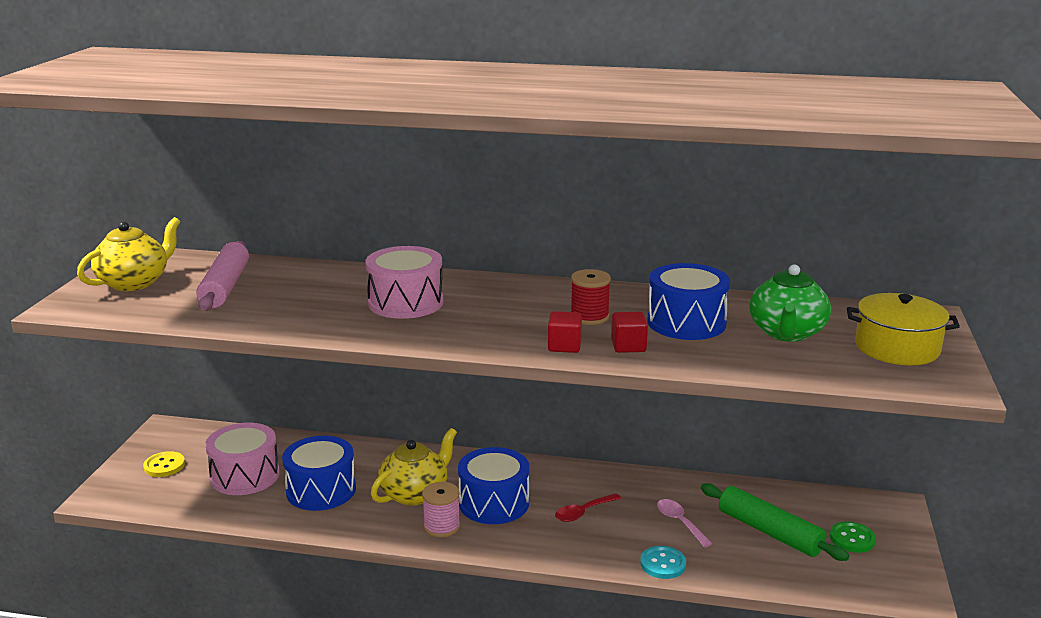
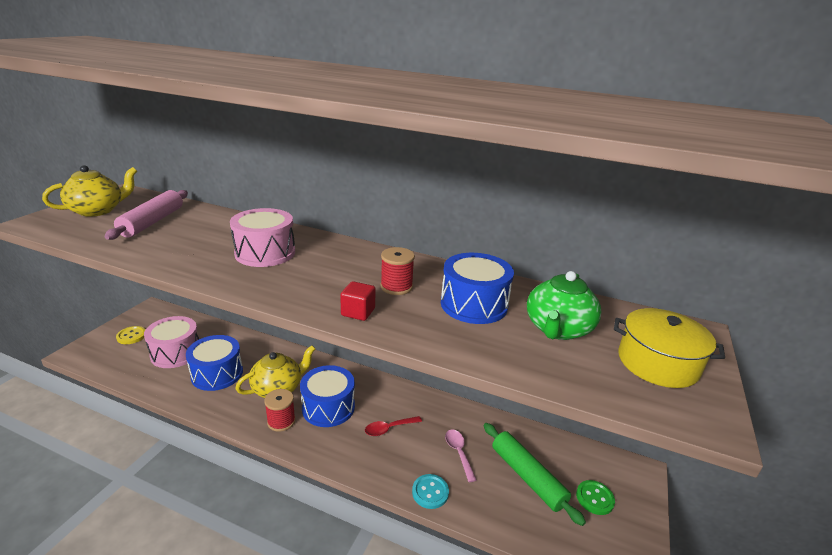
camera: 10 degrees right, 5 degrees up
pink spool [422,482,460,537] -> red spool [264,389,296,432]
red cube [611,312,648,353] -> none

